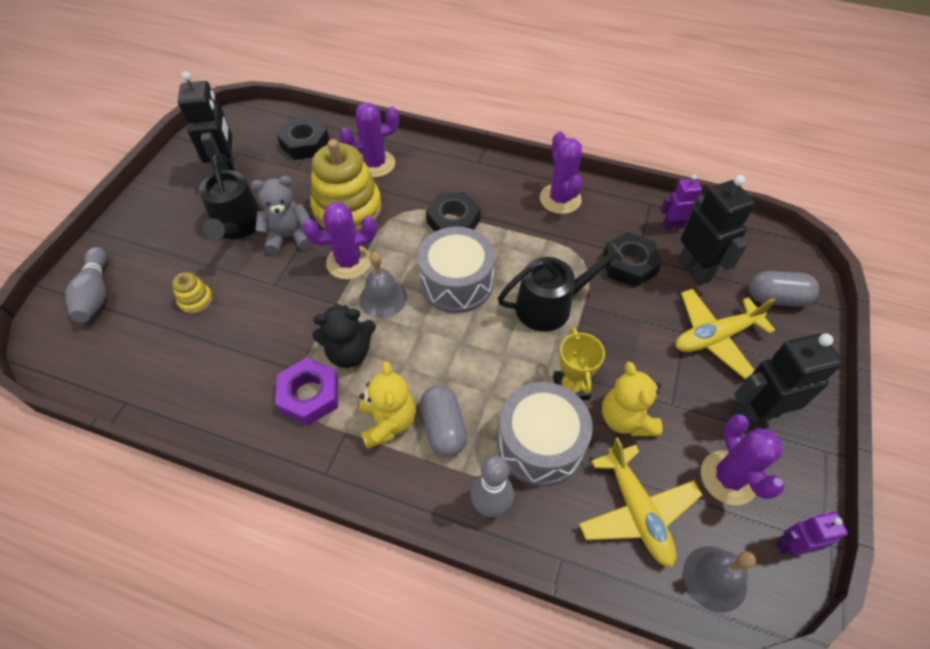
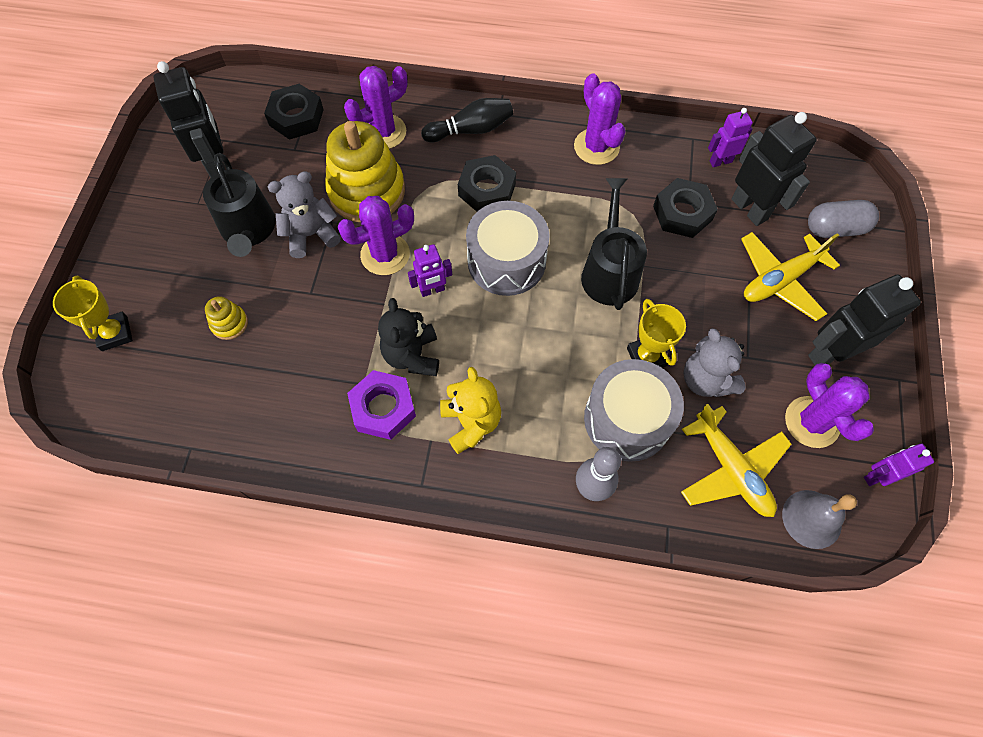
camera: 10 degrees left, 10 degrees up
grey bowling pin [65,247,107,323] -> yellow trophy [53,275,133,351]
black teddy bear [312,304,376,368] -> black teddy bear turned 105 degrees clockwise [378,298,439,376]
grey bell [359,252,407,318] -> purple robot [408,244,452,297]
grey capsule [420,385,468,457] -> none
black watering can [498,242,625,331] -> black watering can turned 60 degrees counterclockwise [581,178,647,310]
yellow teddy bear [602,361,662,436] -> grey teddy bear [683,328,746,397]
none -> black bowling pin [421,98,513,142]

